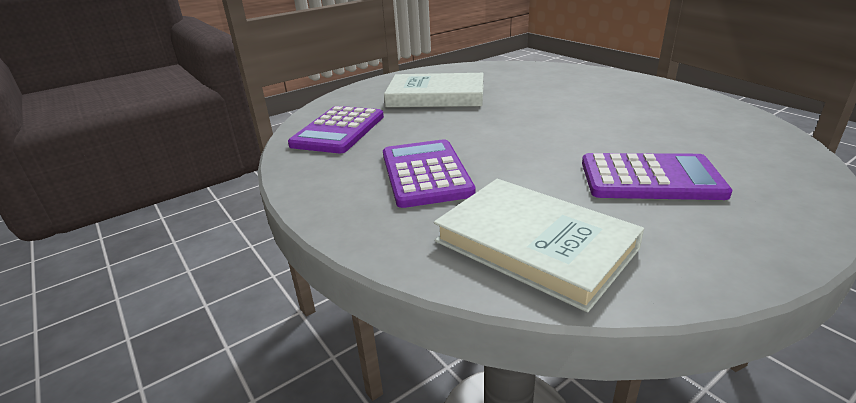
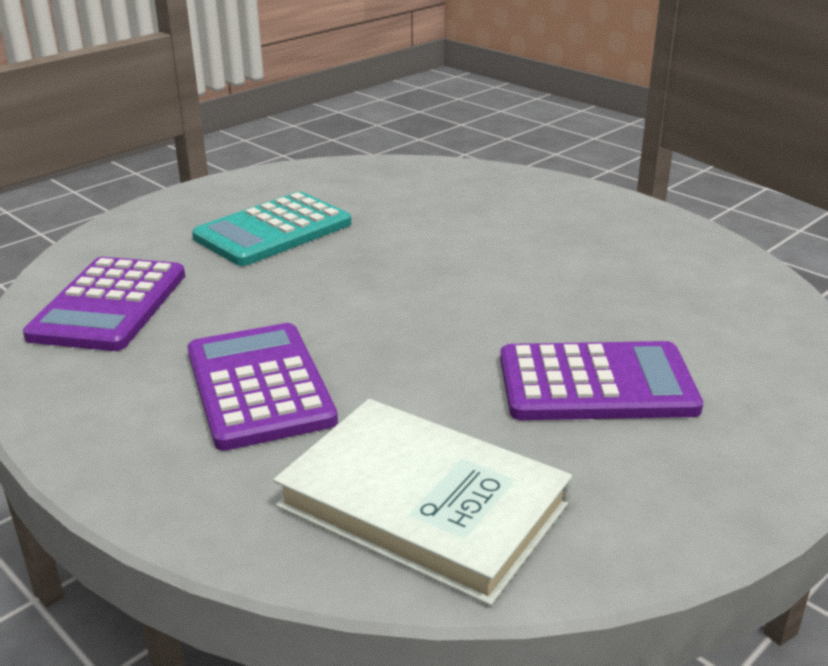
camera: 10 degrees left, 0 degrees up
white book [384,73,484,107] -> turquoise calculator [192,192,351,266]

